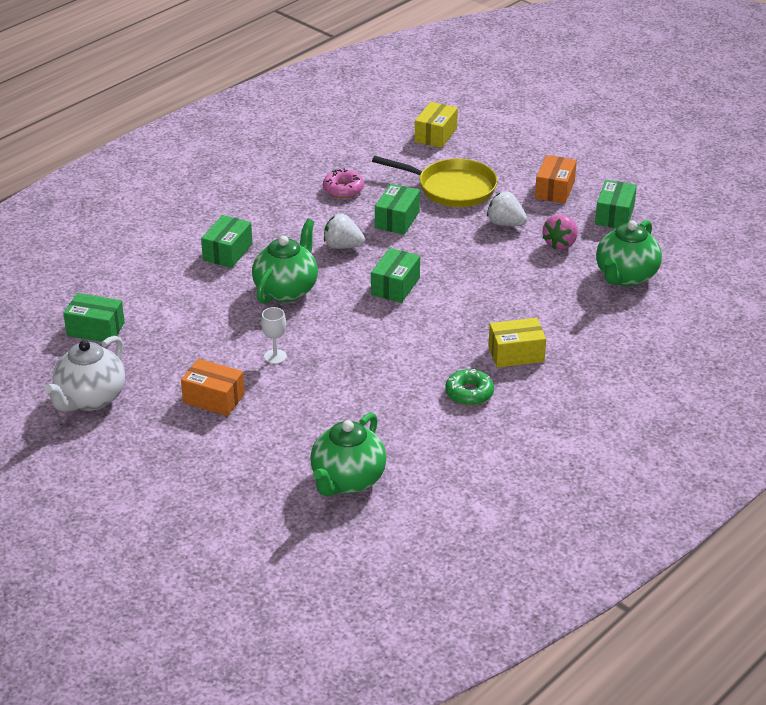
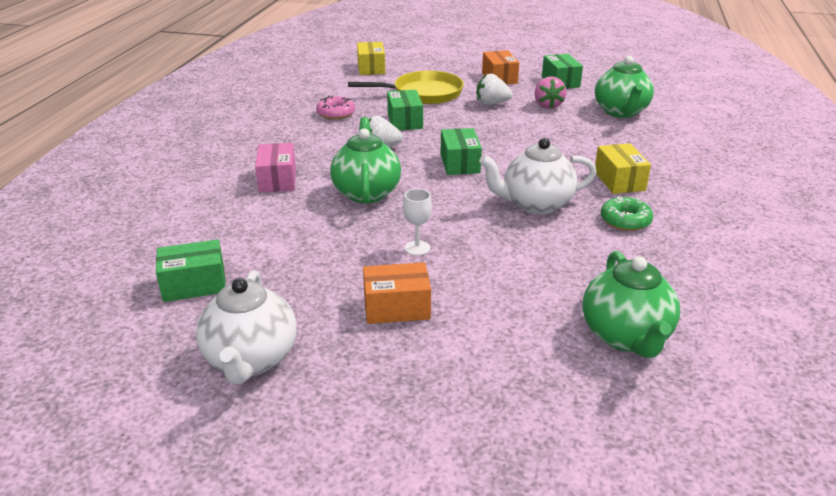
camera: 30 degrees left, 5 degrees down
green box [201,215,253,268] -> pink box [255,143,296,192]
yellow box [488,318,546,368] -> yellow box turned 60 degrees counterclockwise [595,143,651,194]
none -> white teapot [479,138,597,214]

